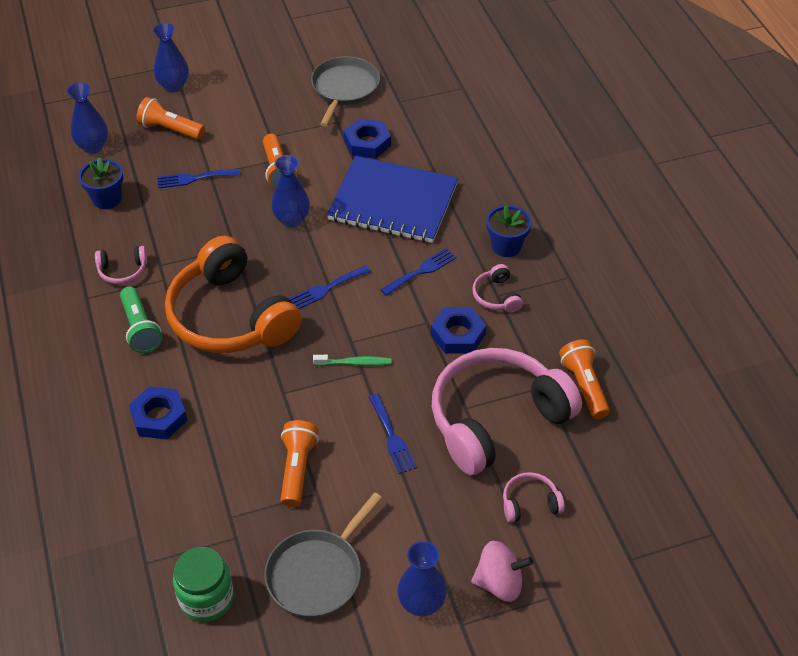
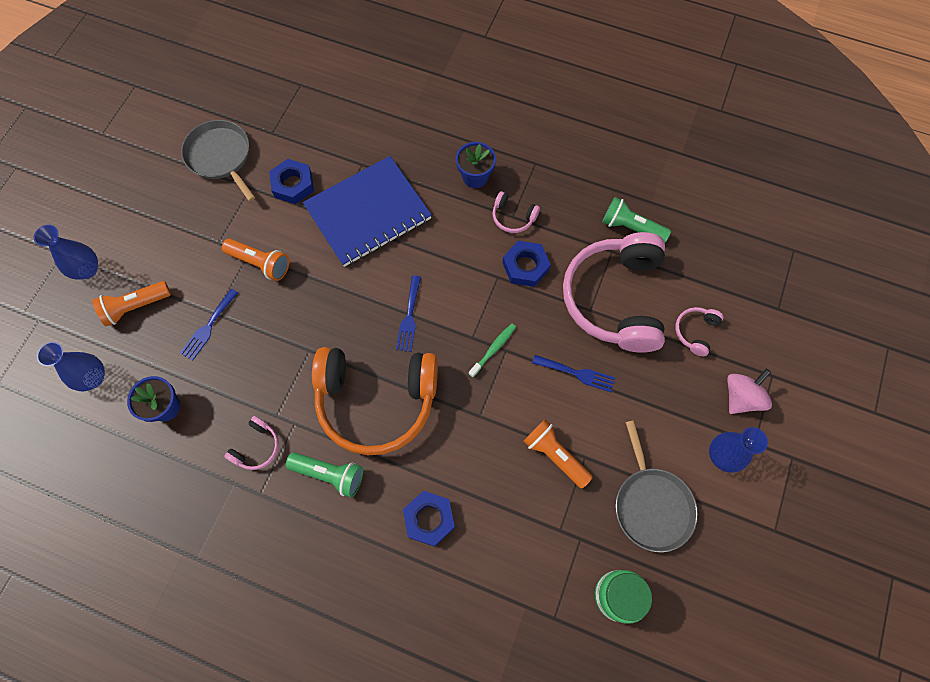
camera: 50 degrees left, 20 degrees up
blue vase [271,155,310,228] -> none
blue fork [381,248,457,296] -> none
orange flashlight [559,339,610,419] -> green flashlight [602,197,671,243]

